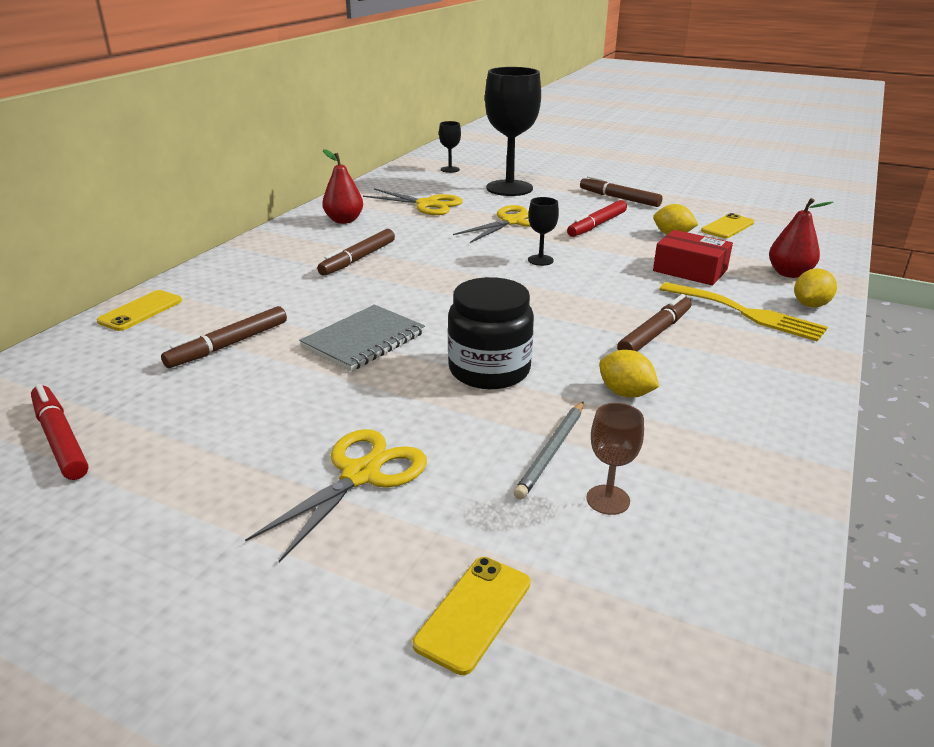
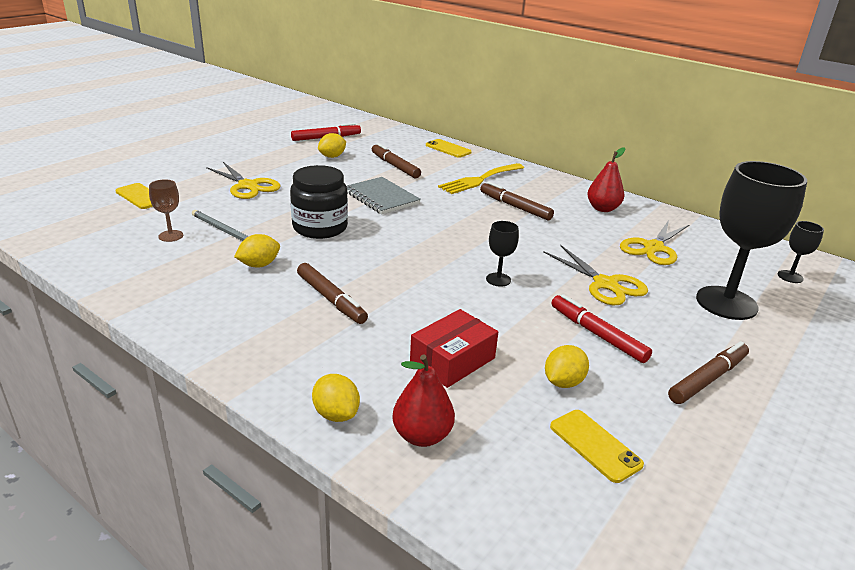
camera: 100 degrees right, 0 degrees up
yellow fork [659,282,828,342] -> yellow fork moved to [438,163,524,194]
none -> yellow lemon [318,133,346,158]

